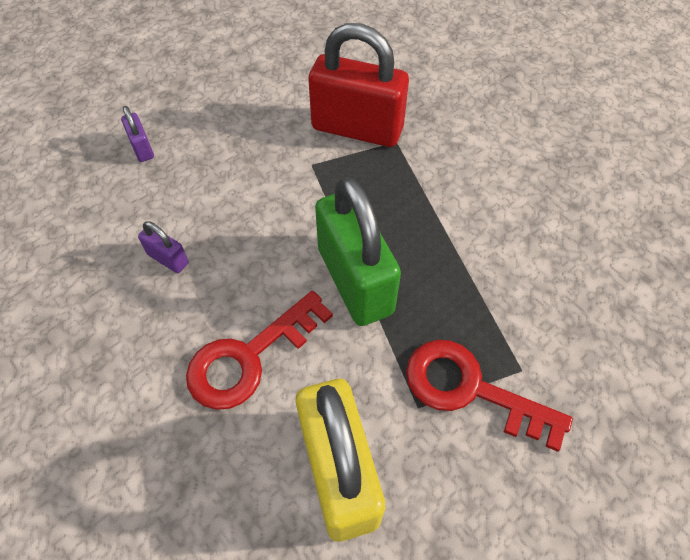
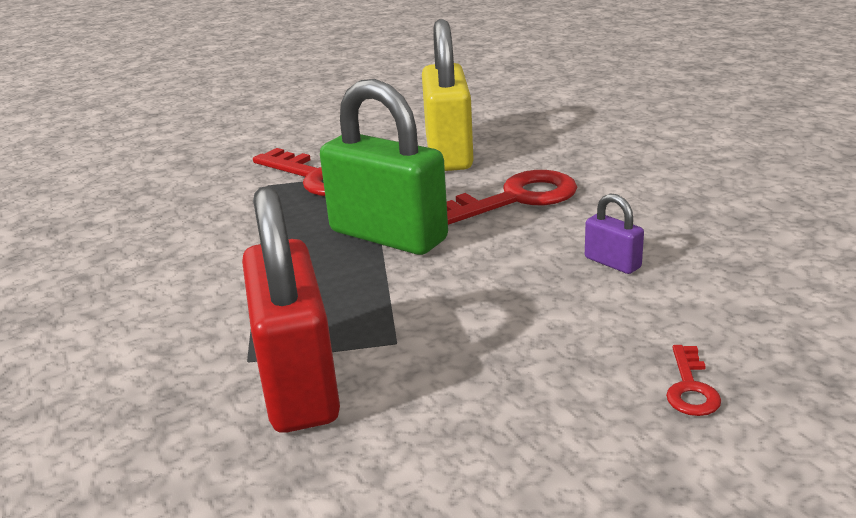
camera: 165 degrees left, 30 degrees down
purple padlock [121,106,154,162] -> red key [666,345,721,416]
red padlock [308,23,409,147] -> red padlock turned 45 degrees clockwise [242,186,340,433]
green padlock [315,177,401,326] -> green padlock turned 45 degrees counterclockwise [320,79,448,255]

